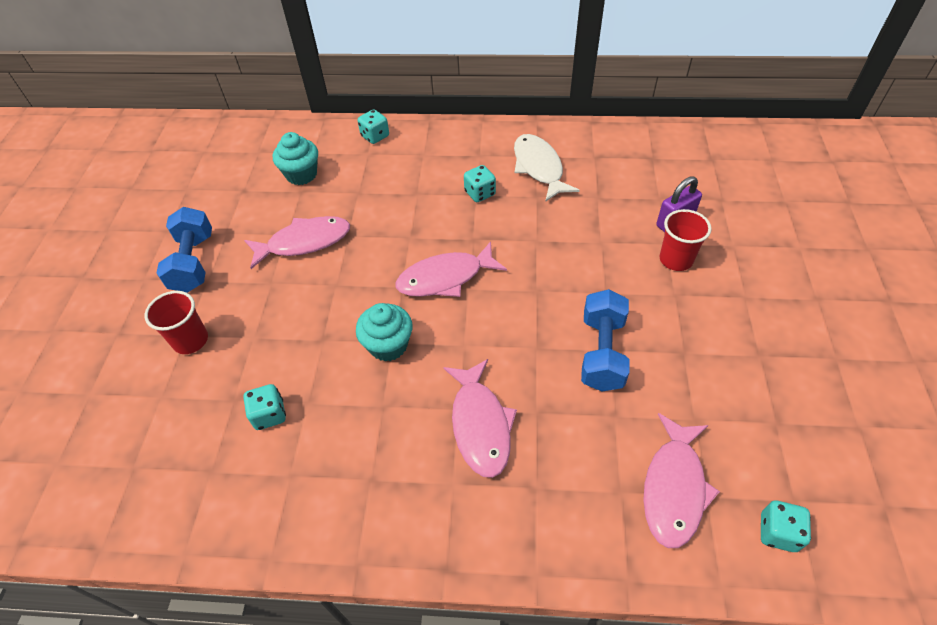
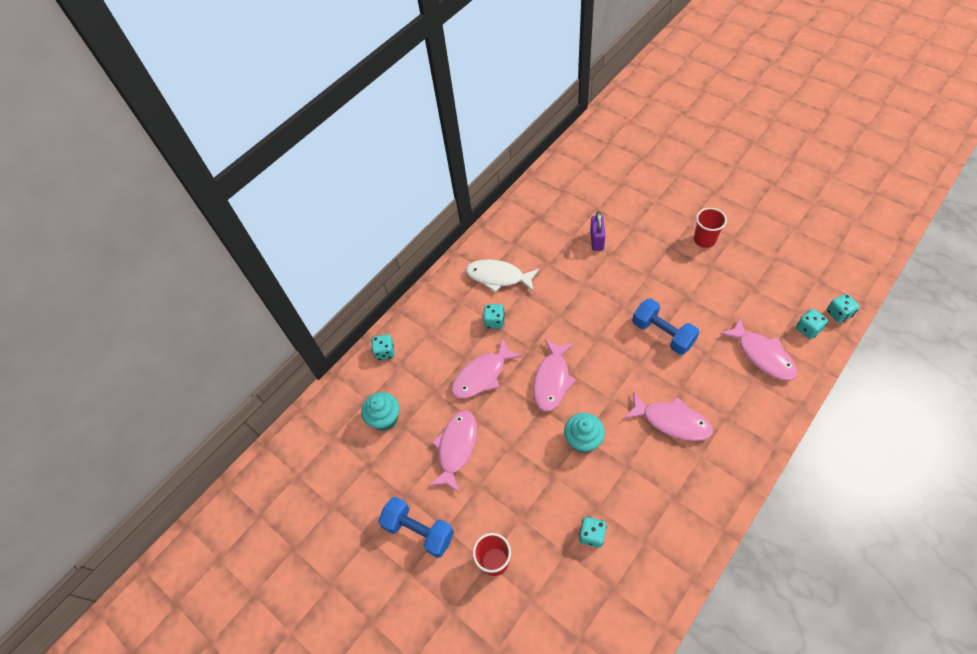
camera: 50 degrees left, 5 degrees up
red cup [660,209,712,271] -> red cup moved to [694,208,727,248]
none -> pink fish [451,338,522,399]
none -> turquoise dice [827,294,860,323]

